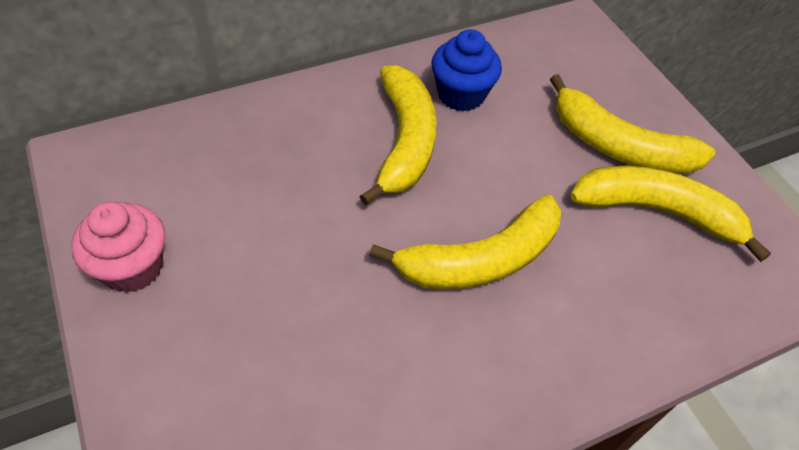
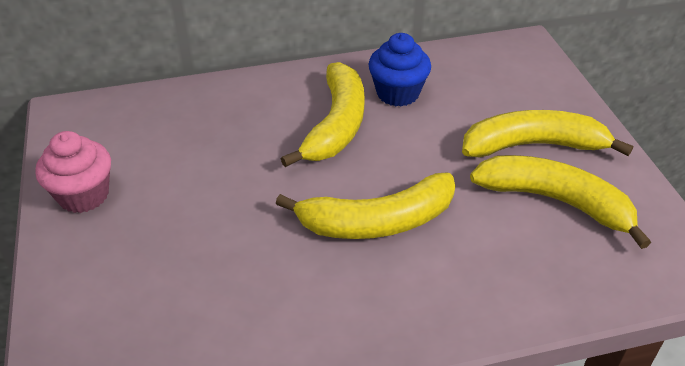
camera: 15 degrees right, 10 degrees down
yellow banana [550,74,715,174] -> yellow banana turned 135 degrees clockwise [462,110,633,157]

